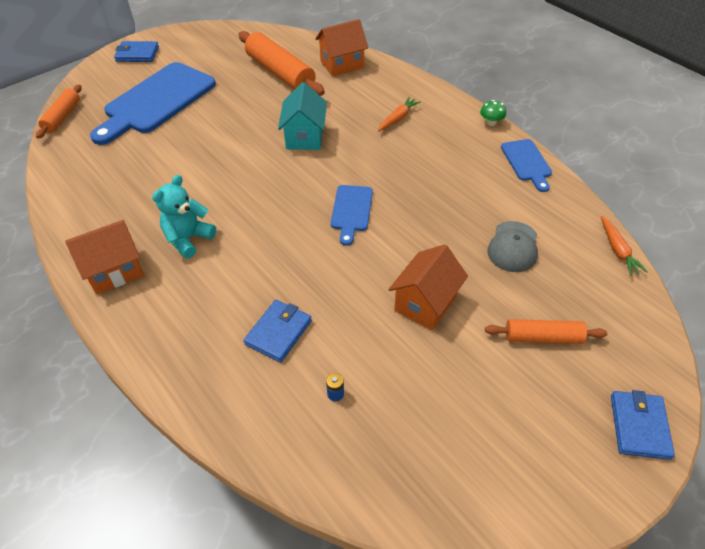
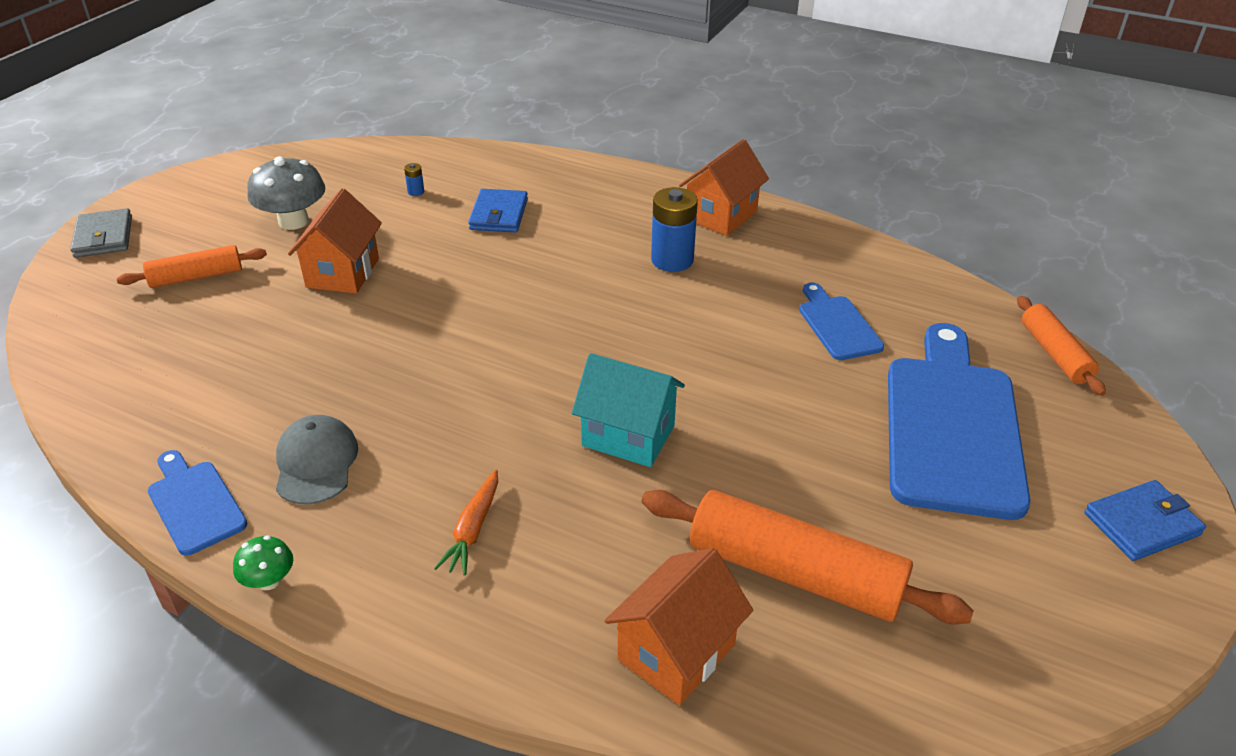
camera: 155 degrees right, 10 degrees down
turquoise teddy bear [152,175,216,258] -> blue battery [651,187,698,272]
turquoise house [278,82,327,150] -> turquoise house turned 45 degrees counterclockwise [572,353,685,467]
blue cutting board [331,185,373,246] -> blue cutting board moved to [799,282,884,360]
grey cap [487,221,538,272] -> grey cap moved to [276,415,358,504]
orange carrot [601,216,648,276] -> none
blue wallet [611,390,675,460] -> grey wallet [70,208,132,258]
none -> grey mushroom [247,156,325,230]

